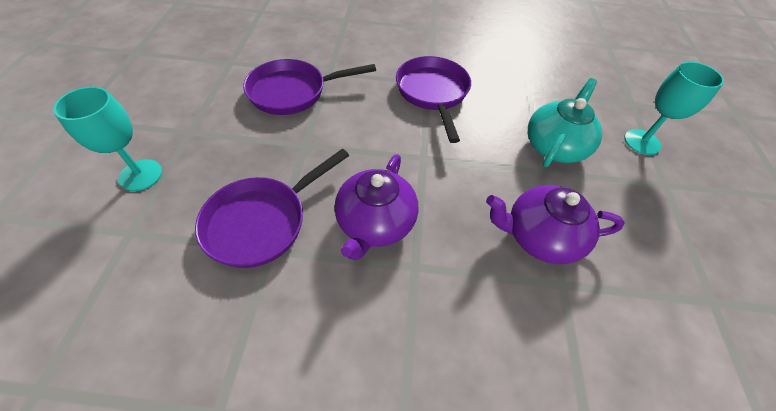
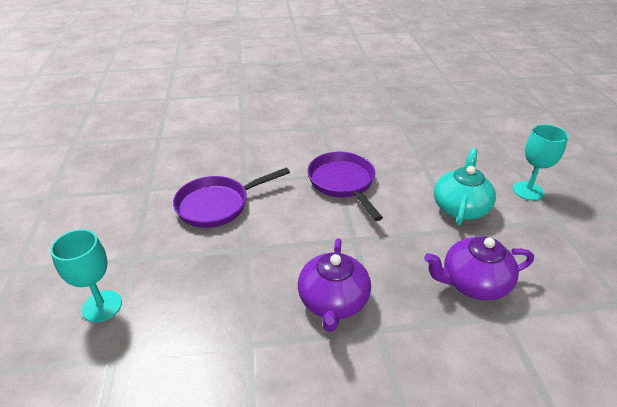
camera: 10 degrees left, 15 degrees down
purple pan [195,149,349,268] -> none

